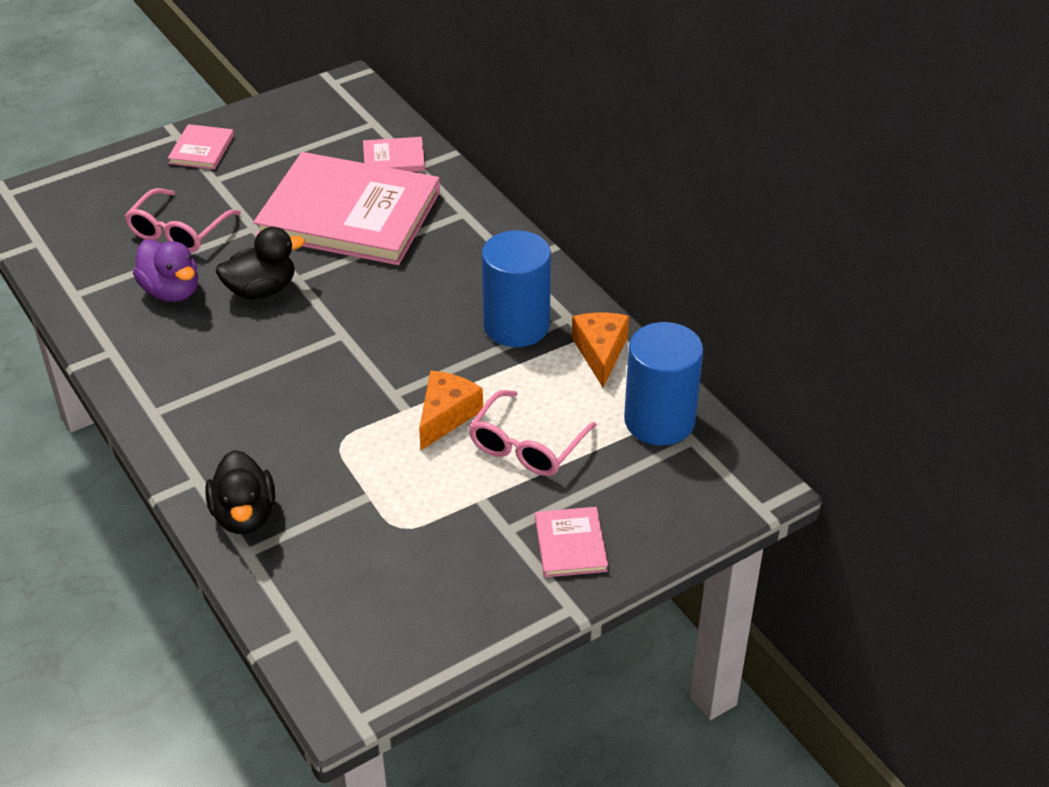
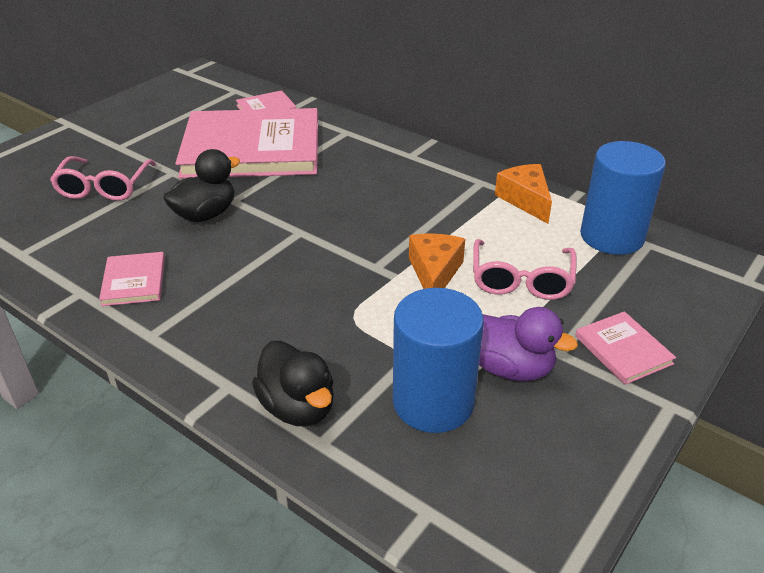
camera: 20 degrees left, 5 degrees down
purple duck [133,239,198,302] -> purple duck moved to [479,307,578,381]
pink book [168,124,234,169] -> pink book moved to [99,252,165,306]
blue cylinder [482,230,551,347] -> blue cylinder moved to [393,288,484,433]

